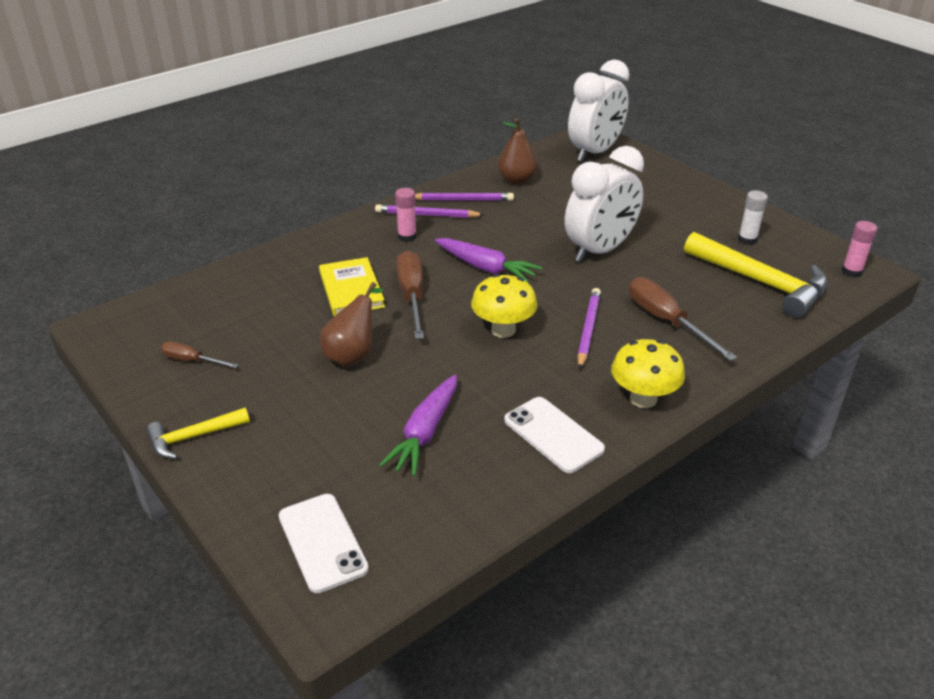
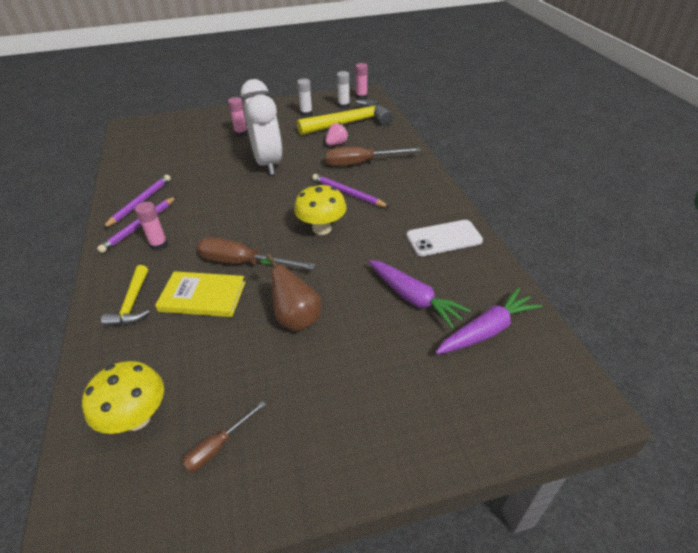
camera: 65 degrees left, 5 degrees up
yellow hammer [146,408,250,459] -> yellow hammer moved to [101,265,149,327]
white phone [279,494,369,593] -> none
purple carrot [435,238,542,283] -> purple carrot moved to [435,288,542,354]
brown pear [498,118,537,185] -> none
white clock [568,60,629,162] -> none
yellow mushroom [611,339,685,408] -> yellow mushroom moved to [82,361,164,434]
none -> pink glue stick [228,97,248,137]
none -> pink strawberry [326,122,349,145]
none -> white glue stick [337,71,350,109]

